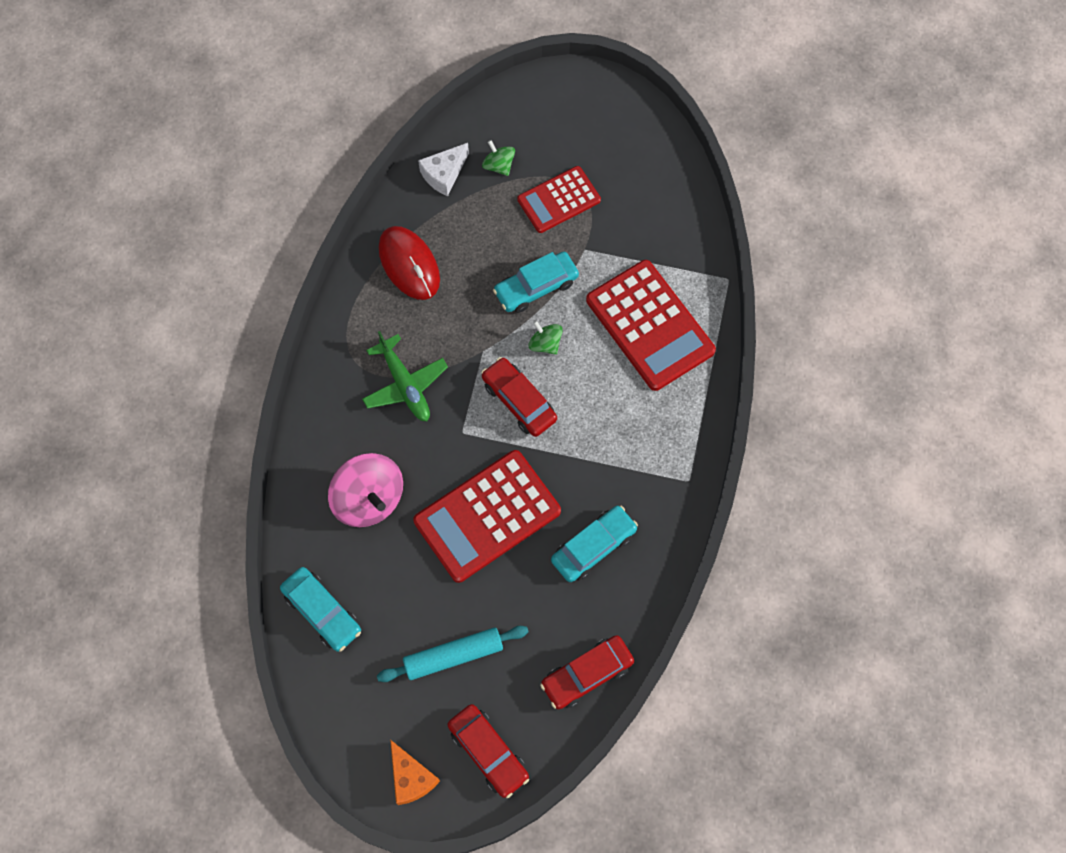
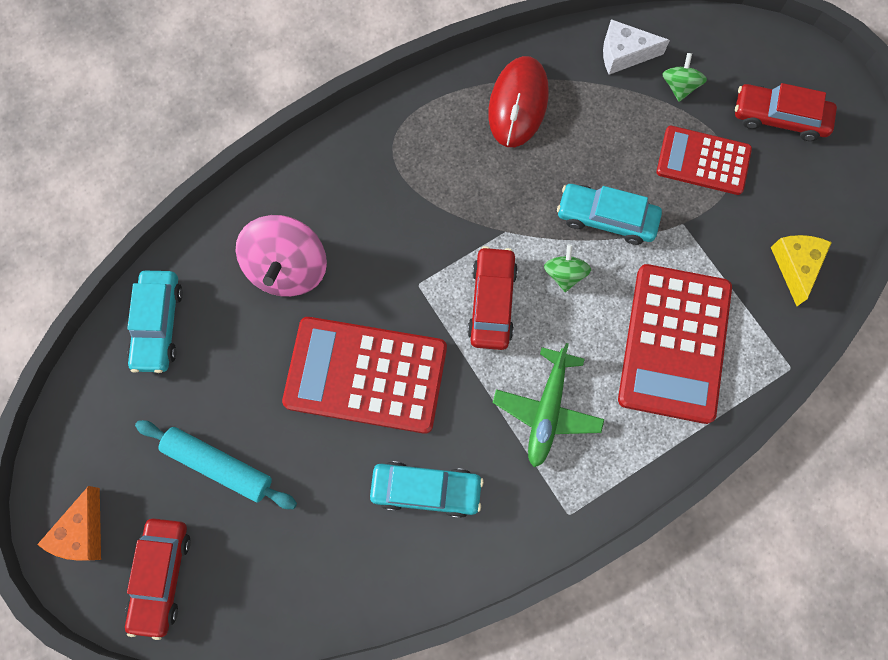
camera: 45 degrees right, 5 degrees up
green plane [362,331,448,421] -> green plane moved to [493,343,605,467]
red car [540,635,634,709] -> red car moved to [735,83,837,141]
none -> yellow cheese [771,235,832,306]

